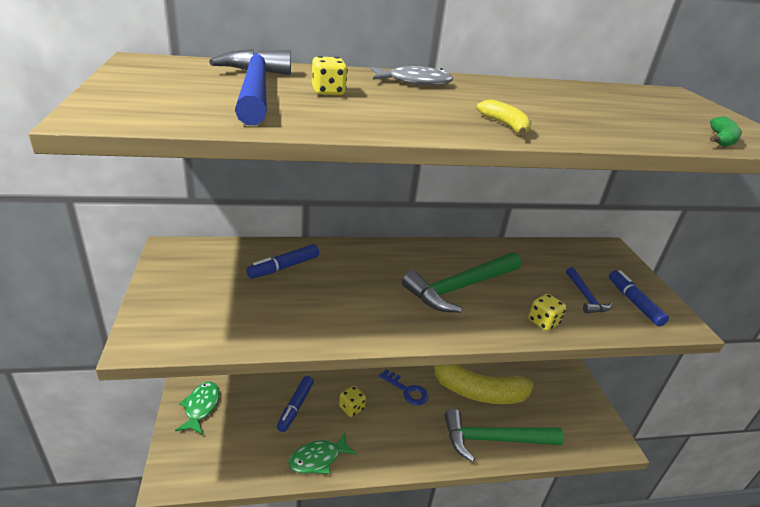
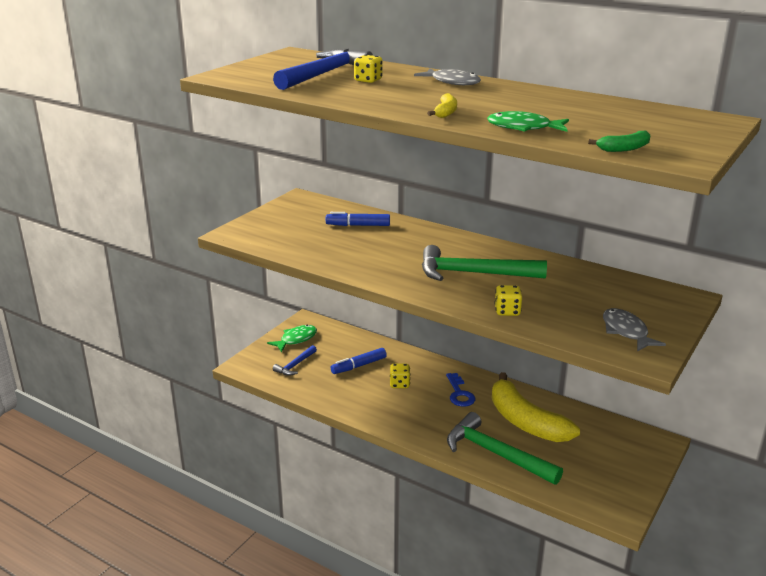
camera: 45 degrees right, 5 degrees down
green fish [288,433,357,474] -> green fish moved to [487,111,569,132]
blue hammer [566,267,613,313] -> blue hammer moved to [273,345,317,376]
blue marker [609,270,669,326] -> grey fish [603,308,666,352]

